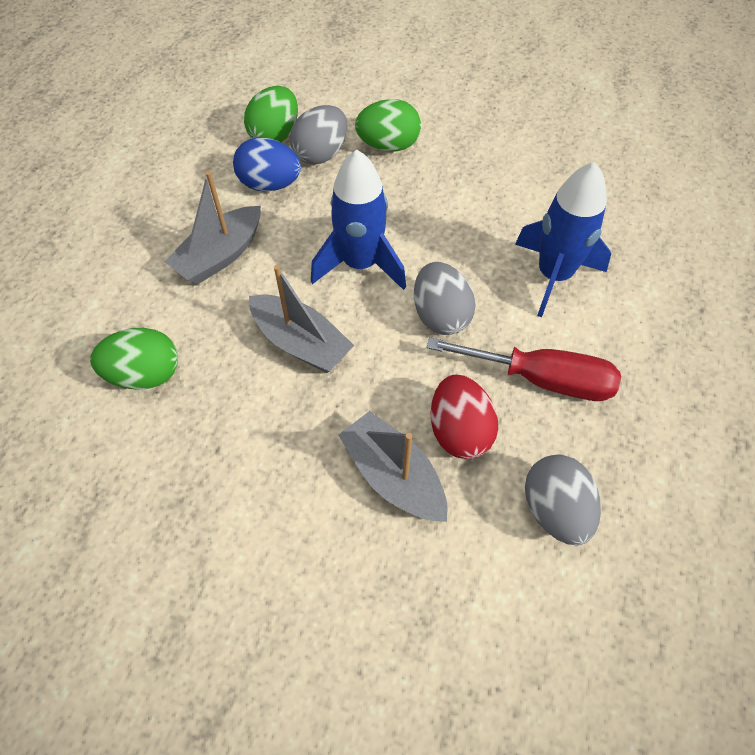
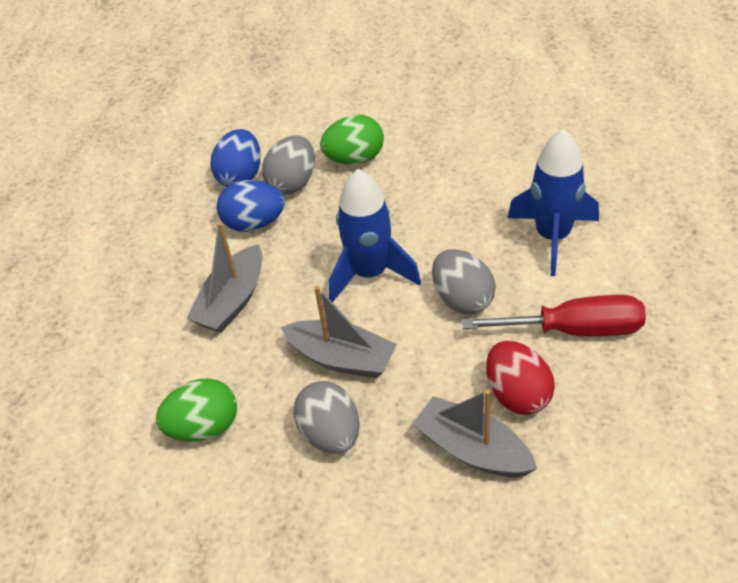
camera: 10 degrees left, 10 degrees down
green egg [244,86,298,142] -> blue egg [210,129,261,187]
grey egg [525,455,601,545] -> grey egg moved to [293,381,360,454]

